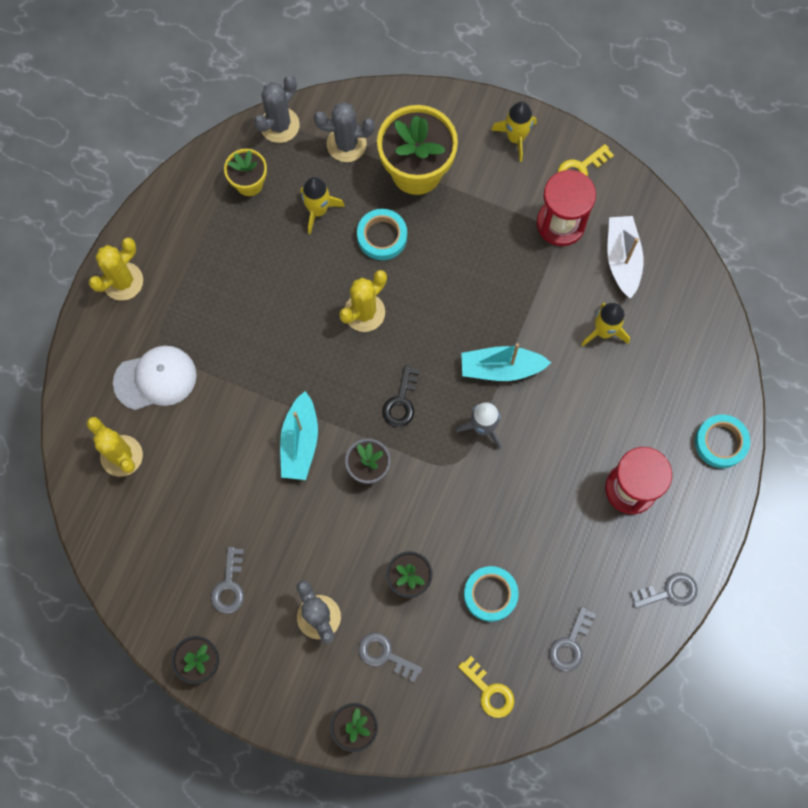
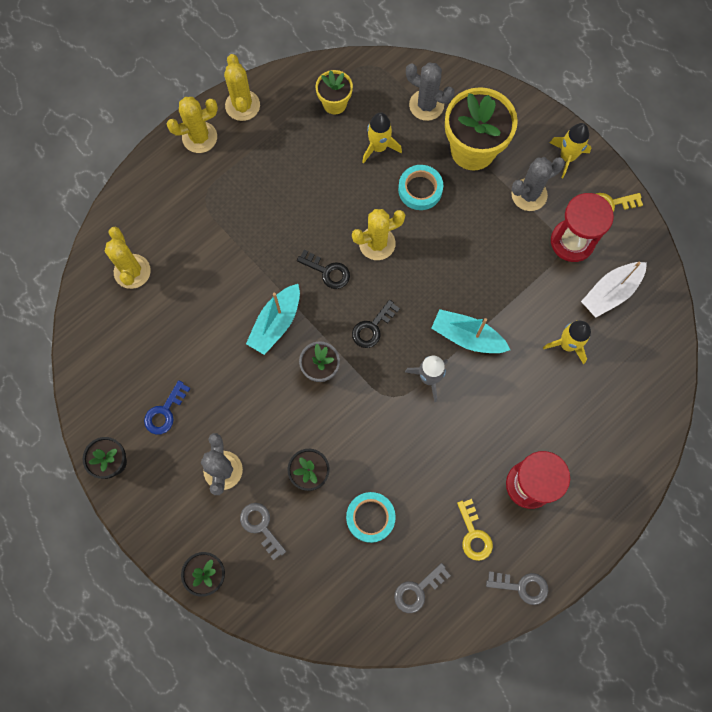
camera: 25 degrees right, 0 degrees up
white cap [113,346,197,410] -> none
grey key [211,547,244,614] -> blue key [144,380,190,435]
grey cactus [254,76,300,143] -> grey cactus moved to [511,157,565,211]
yellow key [458,656,514,718] -> yellow key moved to [457,499,493,561]
white boat [607,216,644,299] -> white boat turned 150 degrees counterclockwise [581,262,647,318]
turquoise tape [695,414,750,468] -> none
none -> yellow cactus [224,54,260,121]
none -> black key [297,250,350,289]

